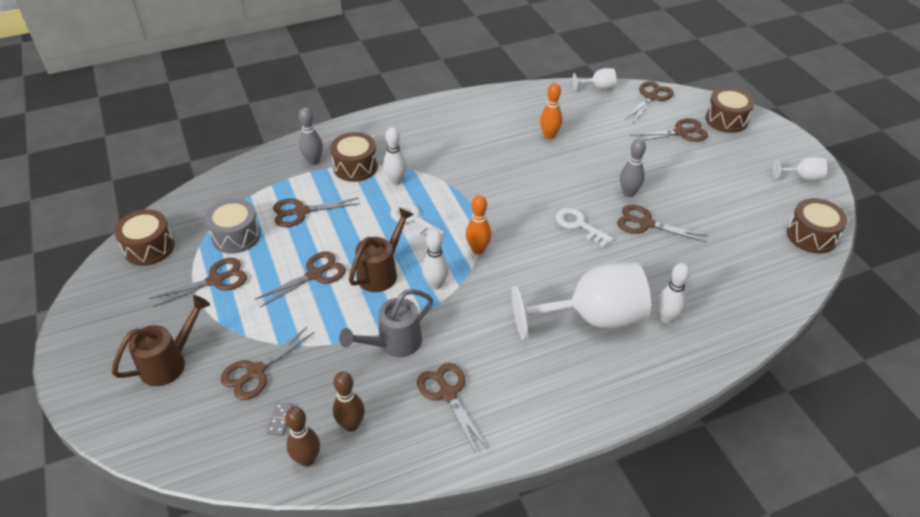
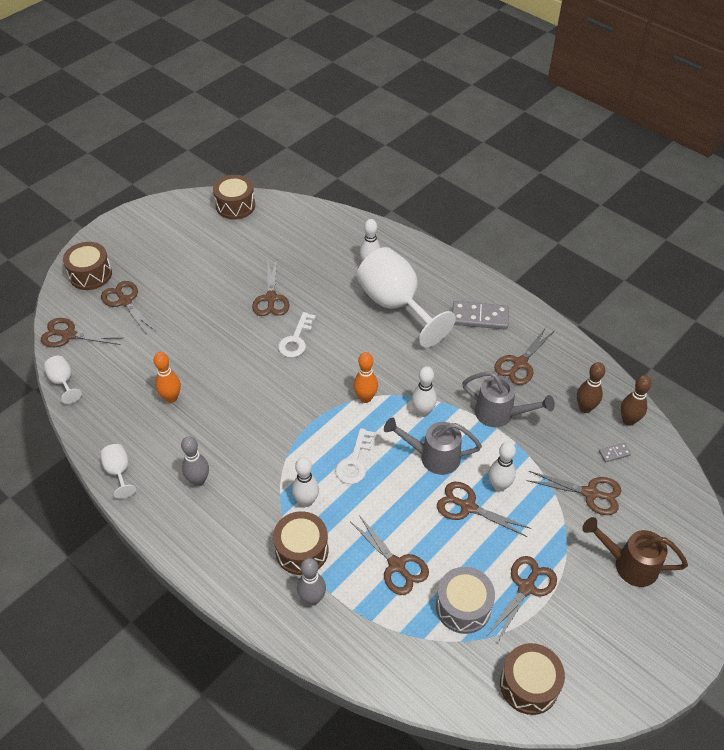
camera: 115 degrees left, 5 degrees up
brown scissors [149,258,247,307] -> brown scissors turned 90 degrees clockwise [486,556,557,643]
brown watering can [349,207,414,292] -> grey watering can [384,417,482,475]
grey bowling pin [620,139,646,197] -> grey bowling pin moved to [181,436,209,486]
white goblet [773,157,827,180] -> white goblet moved to [100,444,136,499]
none -> grey domino [452,301,509,330]
none -> white bowling pin [489,442,516,492]

